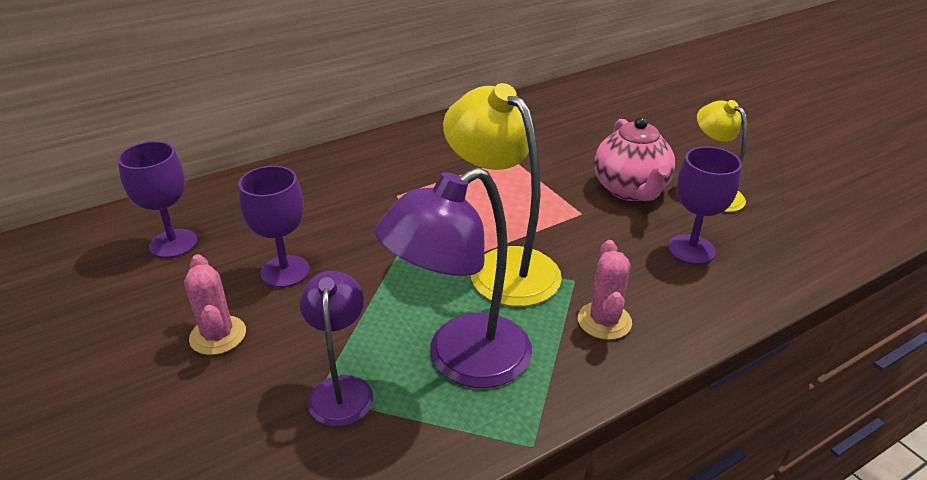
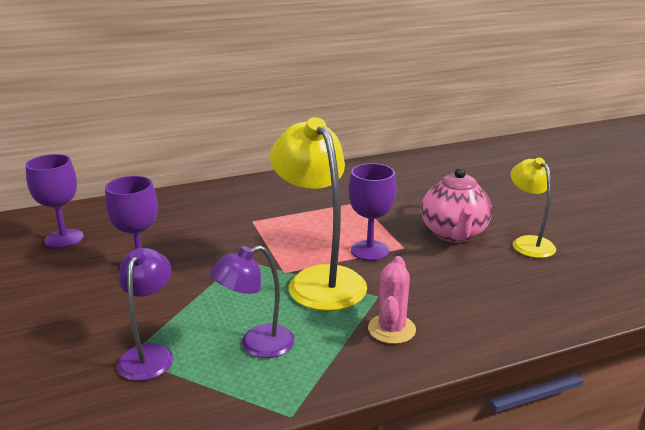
camera: 10 degrees right, 10 degrees down
pink cactus [184,254,246,355] -> none
purple lamp [375,167,532,388] -> purple lamp [210,245,295,358], size x0.59
purple goblet [668,147,742,265] -> purple goblet moved to [348,163,396,261]

